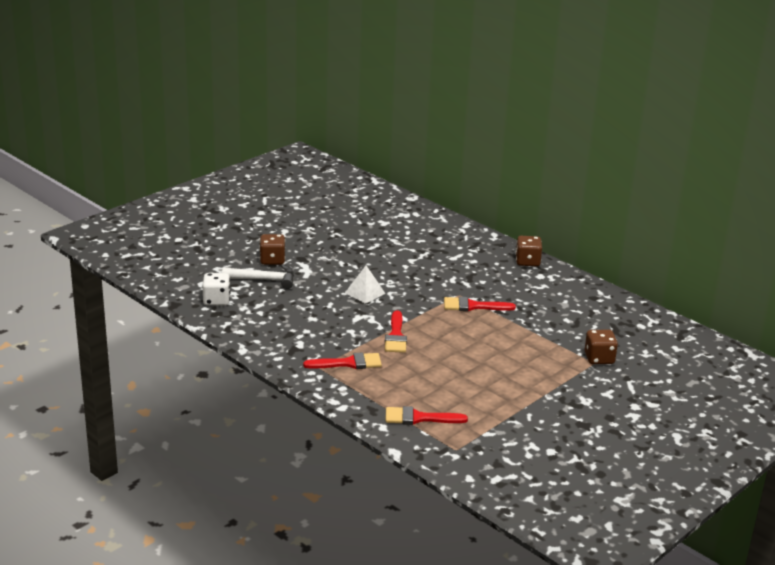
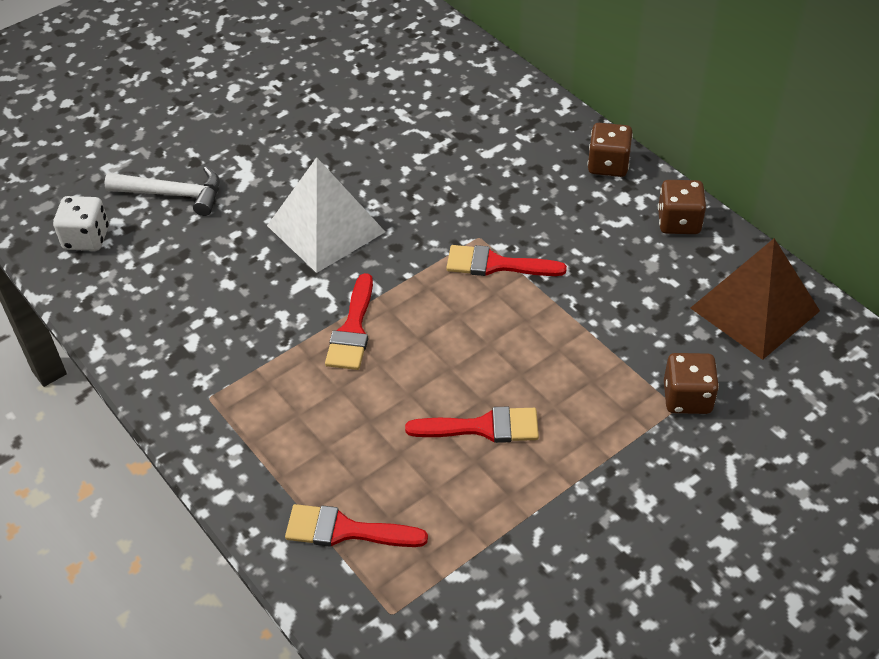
camera: 10 degrees right, 20 degrees up
brown dice [260,234,285,265] -> brown dice moved to [658,180,706,234]
red brush [303,352,382,369] -> red brush moved to [405,407,539,443]
white pyramid [345,265,386,304] -> white pyramid [267,157,385,273], size x1.81
none -> brown pyramid [691,238,820,360]

